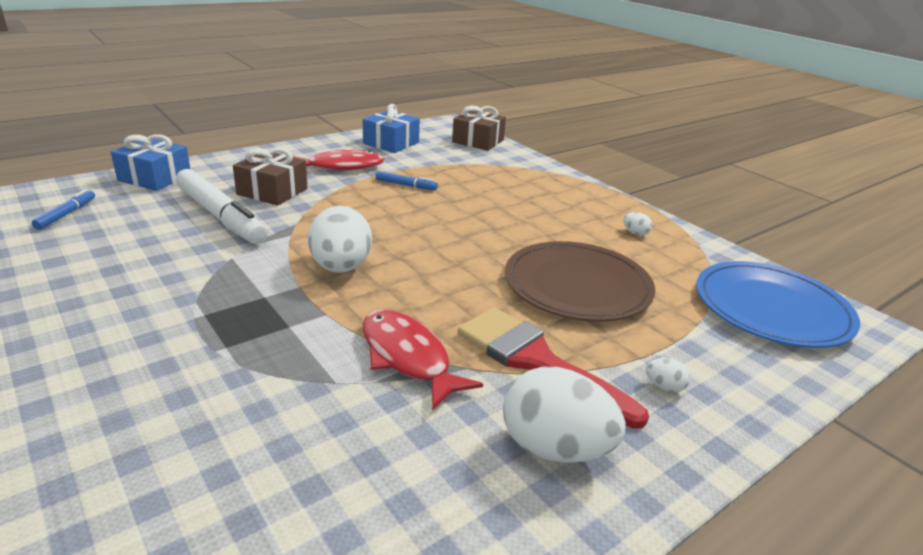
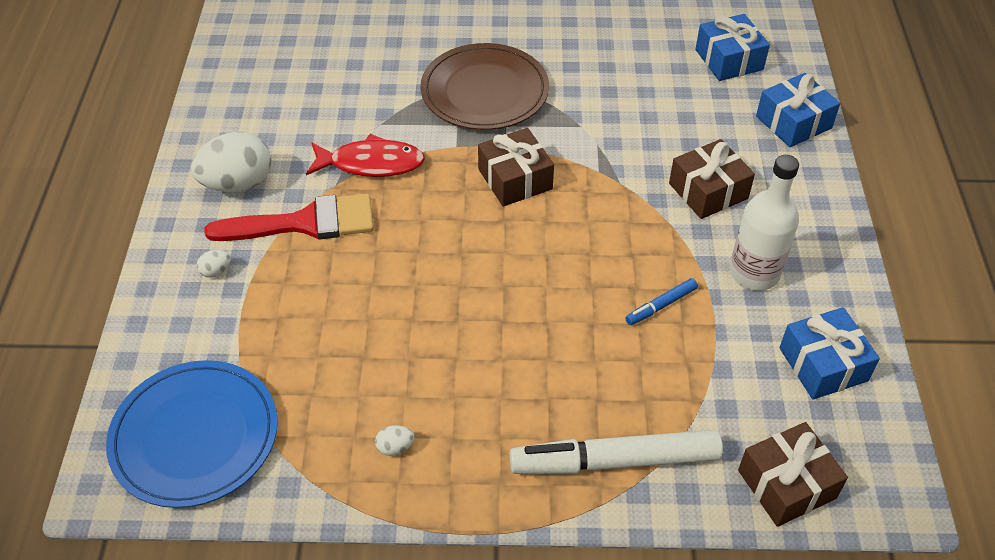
camera: 130 degrees right, 20 degrees up
blue marker [32,189,95,230] -> blue gift [695,14,770,81]
white marker [176,169,268,244] -> white marker moved to [510,430,723,474]
red fish [292,150,384,170] -> white bottle [729,155,799,291]
white egg [308,206,372,273] -> brown gift [478,128,554,207]
brown plate [505,241,655,322] -> brown plate moved to [421,43,549,130]

